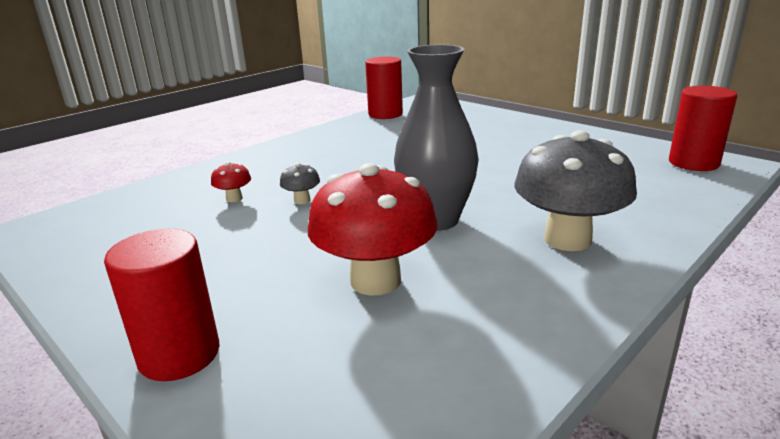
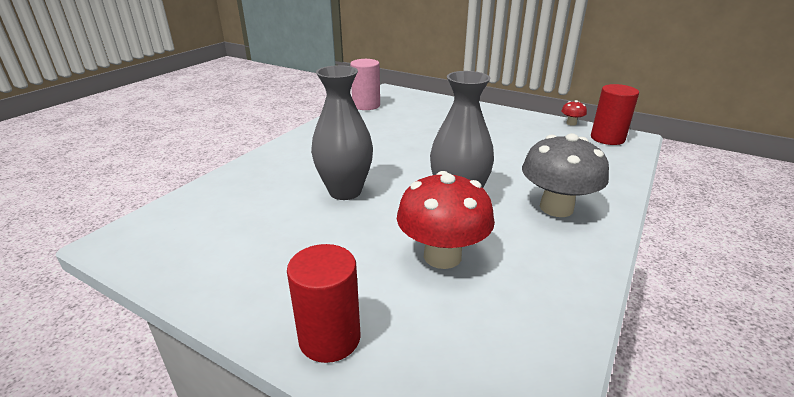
camera: 15 degrees left, 5 degrees up
red mushroom [211,162,251,202] -> red mushroom moved to [561,100,587,126]
grey mushroom [280,163,320,204] -> grey vase [311,65,373,200]
red cylinder [365,56,403,119] -> pink cylinder [350,59,380,110]

